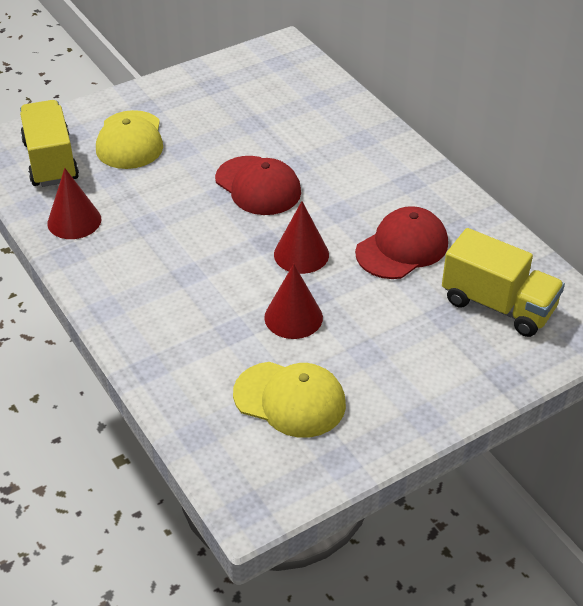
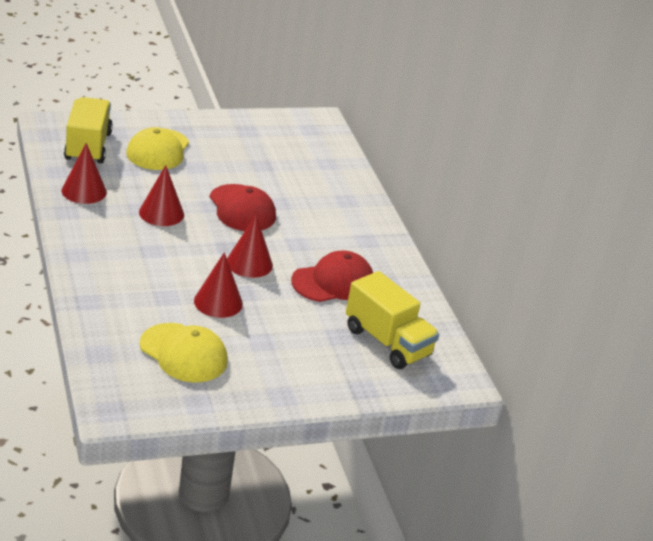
camera: 10 degrees right, 10 degrees down
none -> red cone [139,165,184,226]

